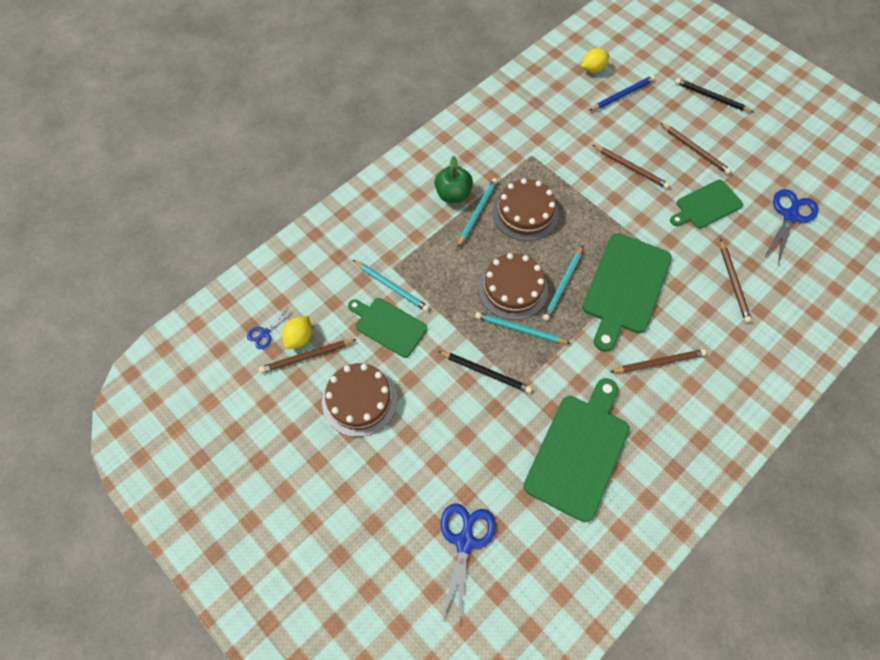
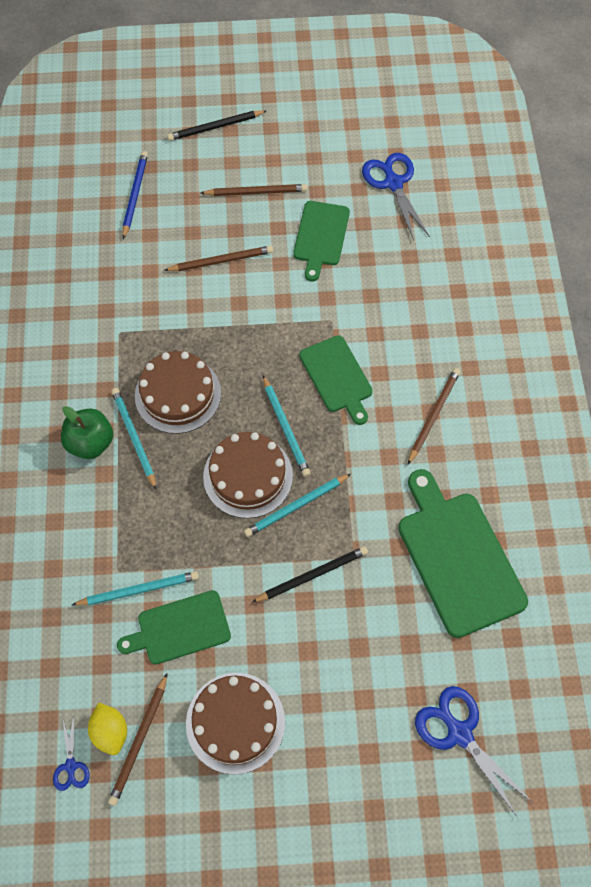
camera: 50 degrees left, 0 degrees up
yellow lemon [581,48,609,73] -> none
green cutting board [582,233,672,352] -> green cutting board [299,335,373,425], size x0.62
brown pencil [720,239,752,323] -> none

